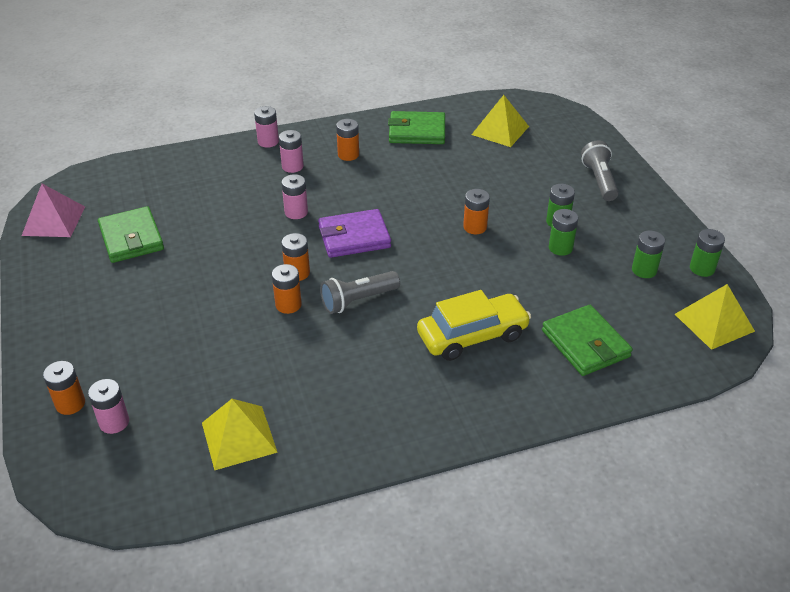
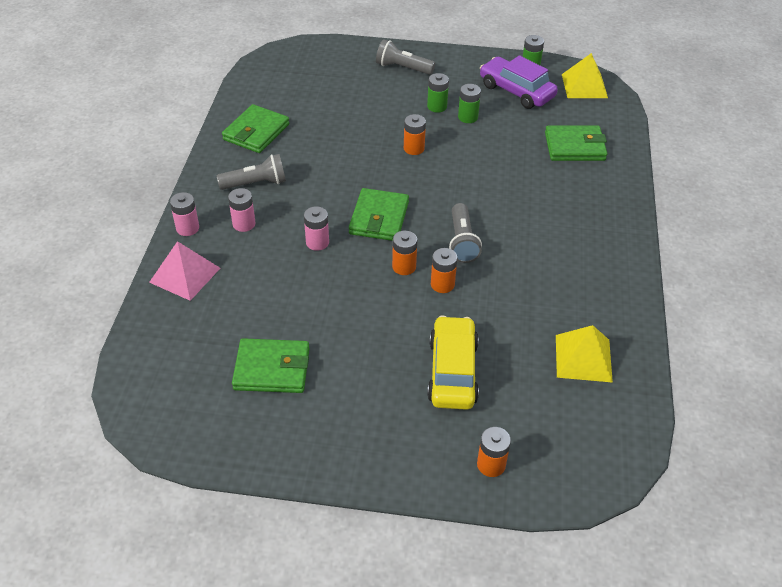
camera: 65 degrees left, 5 degrees up
pink pyramid [22,184,85,237] -> pink pyramid moved to [149,241,220,301]
pink battery [88,379,129,434] -> none
purple wallet [318,209,391,258] -> green wallet [349,188,409,241]
orange battery [336,119,359,161] -> grey flashlight [217,154,286,190]
yellow car [417,290,531,361] -> yellow car moved to [427,315,479,410]
yellow pyramid [471,95,529,147] -> none
green battery [632,231,665,278] -> purple car [480,55,558,109]

